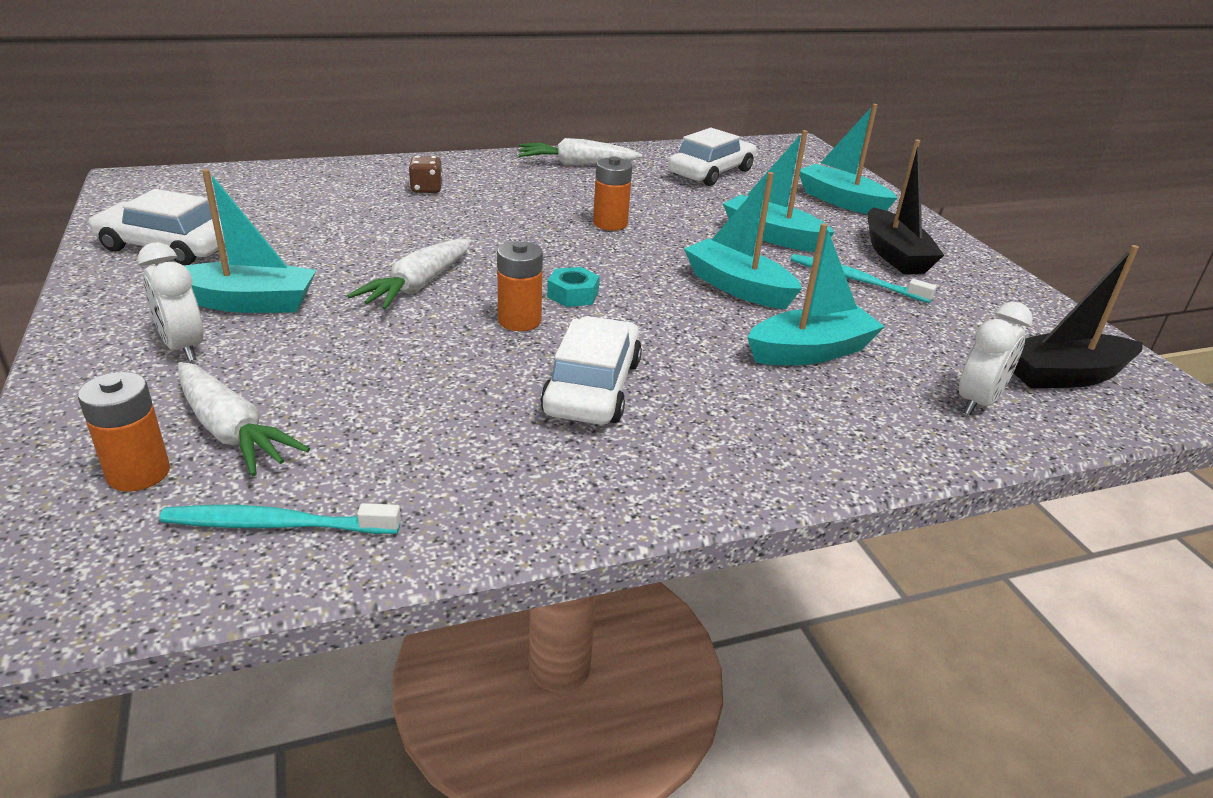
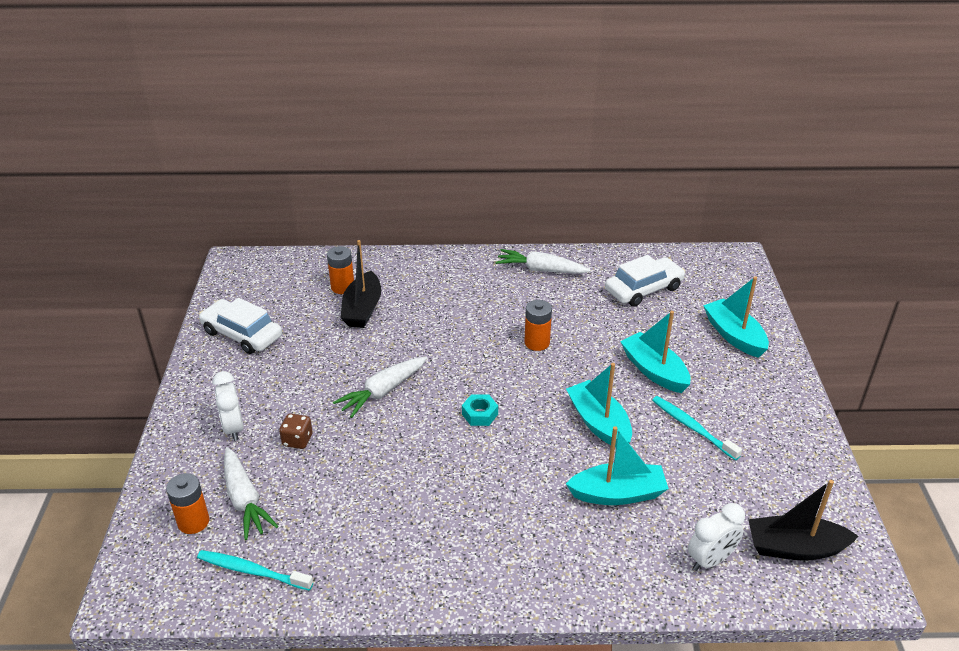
camera: 20 degrees right, 5 degrees up
turquoise boat [185,169,316,313] -> none
brown dice [408,155,442,193] -> brown dice moved to [279,413,313,449]
orange battery [497,241,543,331] -> orange battery moved to [327,246,354,294]
white car [541,316,642,425] -> none
black boat [867,139,944,274] -> black boat moved to [341,240,381,328]

